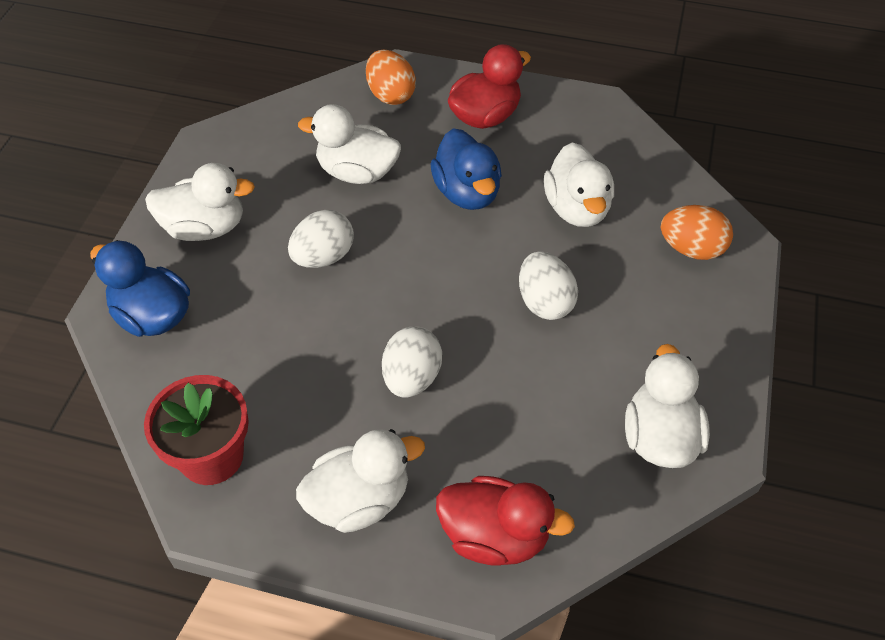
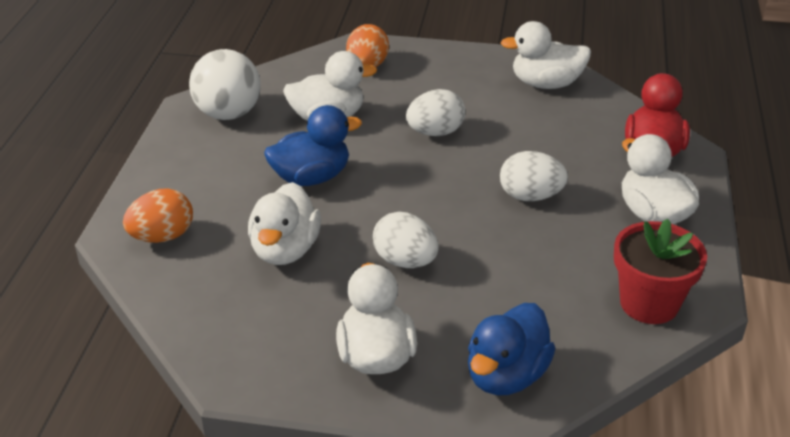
camera: 95 degrees left, 15 degrees down
red duck [448,44,531,129] -> none
none -> white ball [189,49,261,120]

